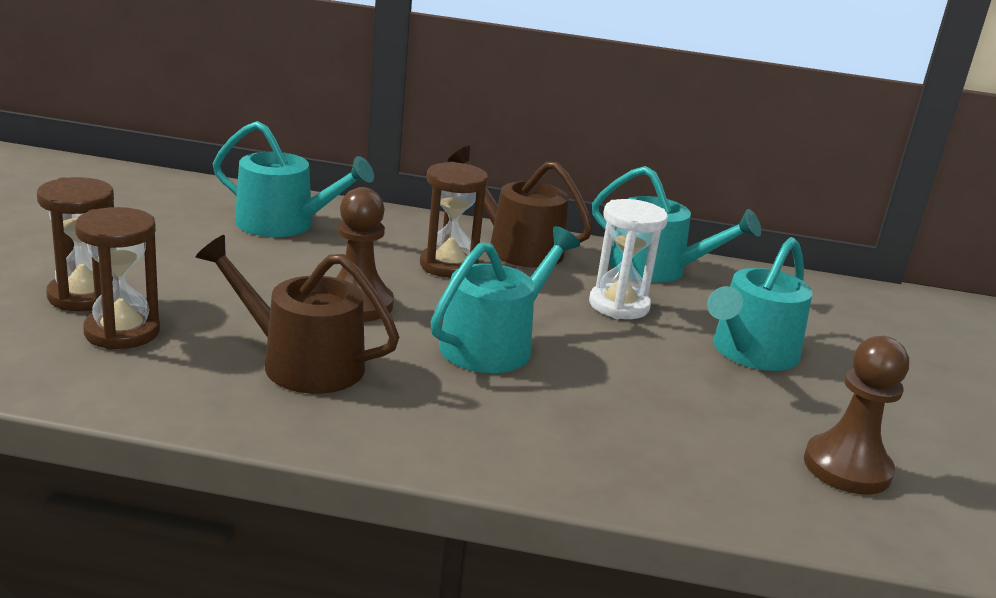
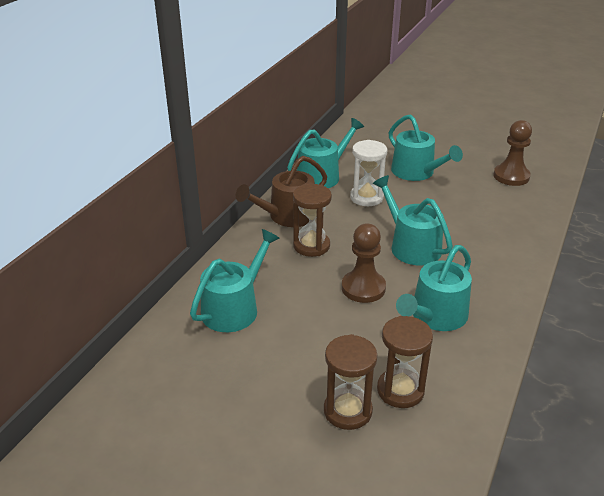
camera: 70 degrees left, 10 degrees up
brown watering can [195,235,399,394] -> turquoise watering can [396,245,472,331]

